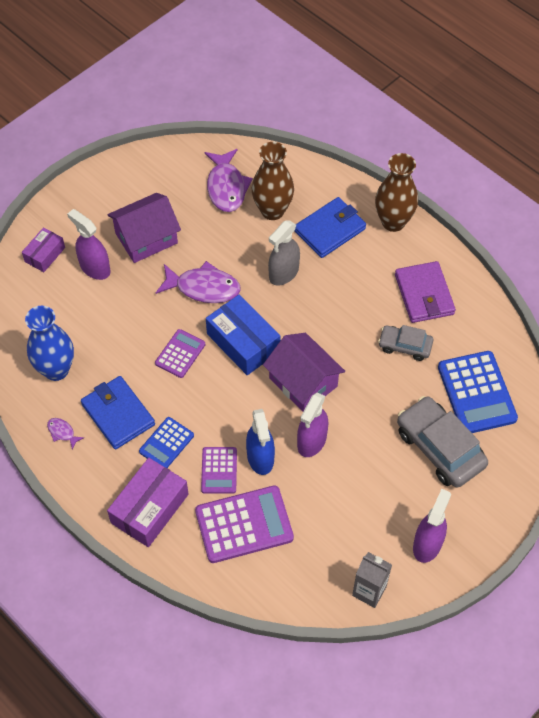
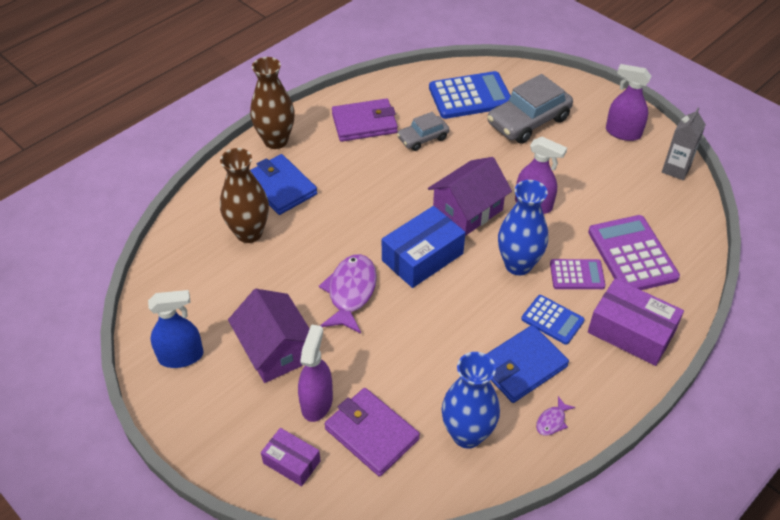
camera: 90 degrees left, 10 degrees down
purple spray bottle [67,209,110,280] -> purple spray bottle turned 150 degrees clockwise [298,324,333,422]
purple calculator [155,329,205,378] -> none
purple fish [204,149,253,212] -> none
blue spray bottle [246,409,275,475] -> blue spray bottle moved to [148,290,203,368]
grey spray bottle [268,220,300,286] -> none
grey car [378,325,433,361] -> grey car turned 45 degrees clockwise [397,112,449,151]
none -> purple wallet [324,388,420,477]
none -> blue vase [498,180,548,275]

